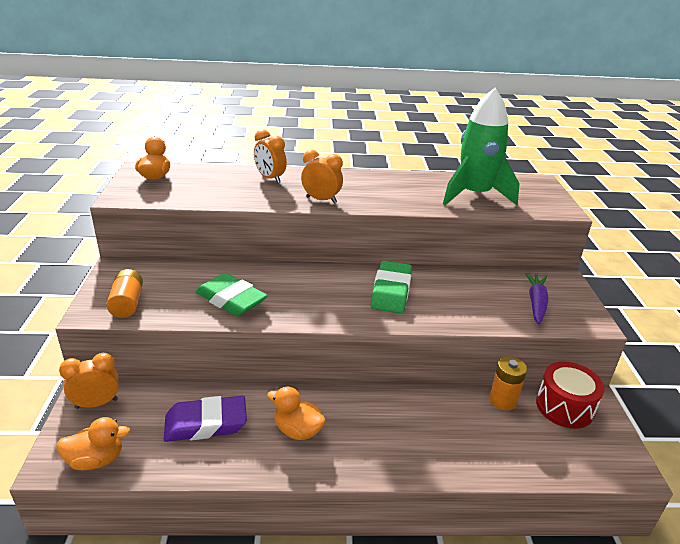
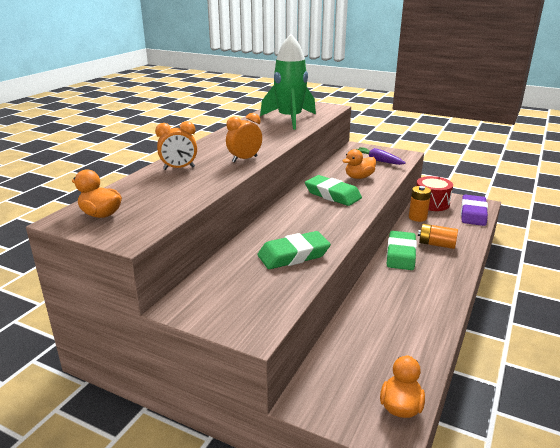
camera: 60 degrees left, 5 degrees down
orange clock [59,353,119,409] -> none
orange battery [106,269,143,318] -> orange battery moved to [418,224,458,249]
purple eraser [164,396,247,442] -> purple eraser moved to [461,195,488,226]
orange duck [267,387,326,440] -> orange duck moved to [343,149,376,179]
none -> green eraser [386,231,417,270]

